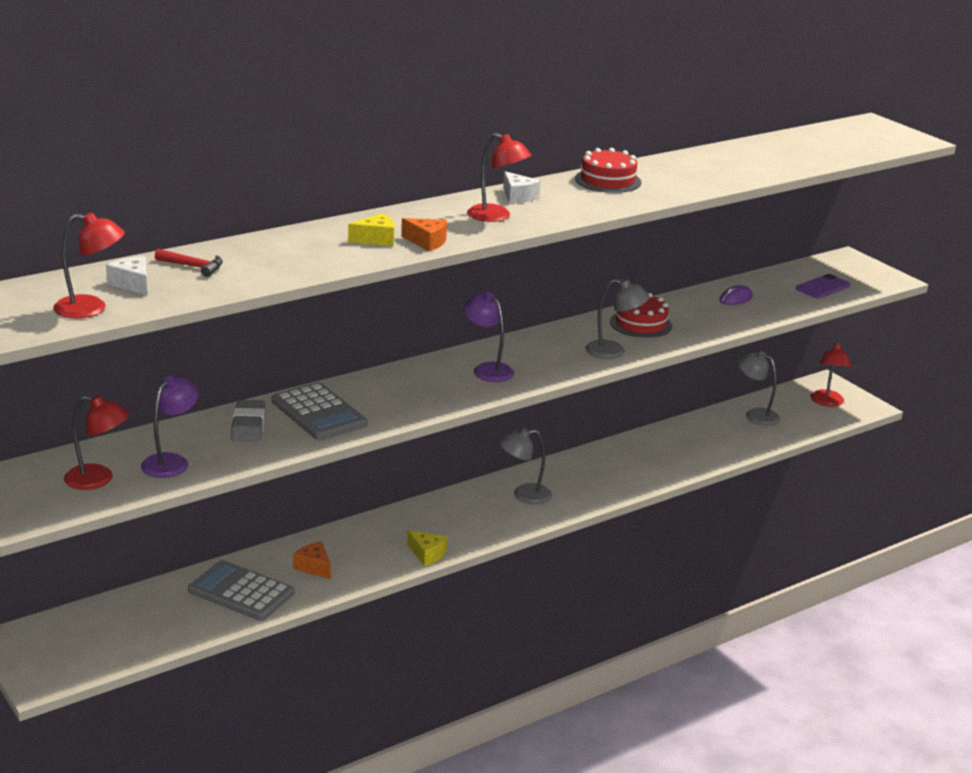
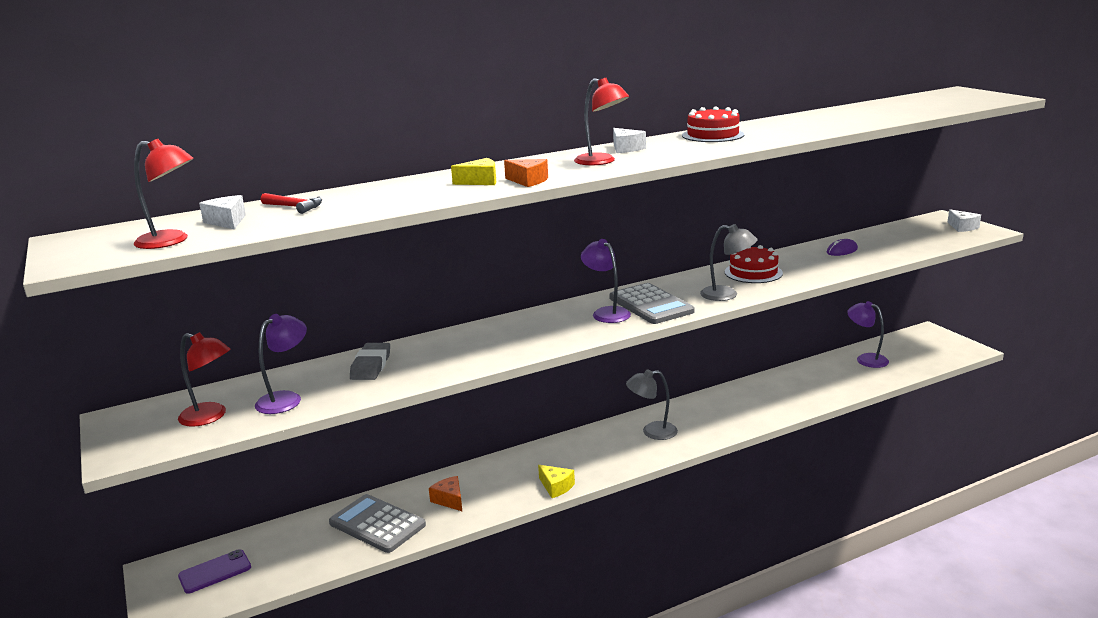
camera: 10 degrees right, 5 degrees down
grey calculator [272,382,367,440] -> grey calculator moved to [609,283,695,324]
grey lamp [738,351,780,426] -> purple lamp [847,301,889,368]
purple phone [796,274,850,298] -> purple phone moved to [178,549,251,594]
red lamp [811,341,852,407] -> none
none -> white cheese [948,209,981,232]

